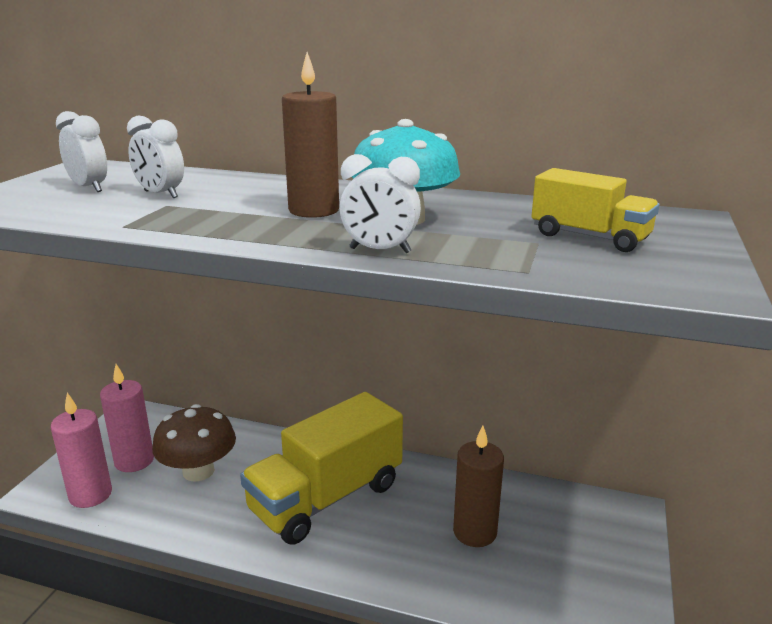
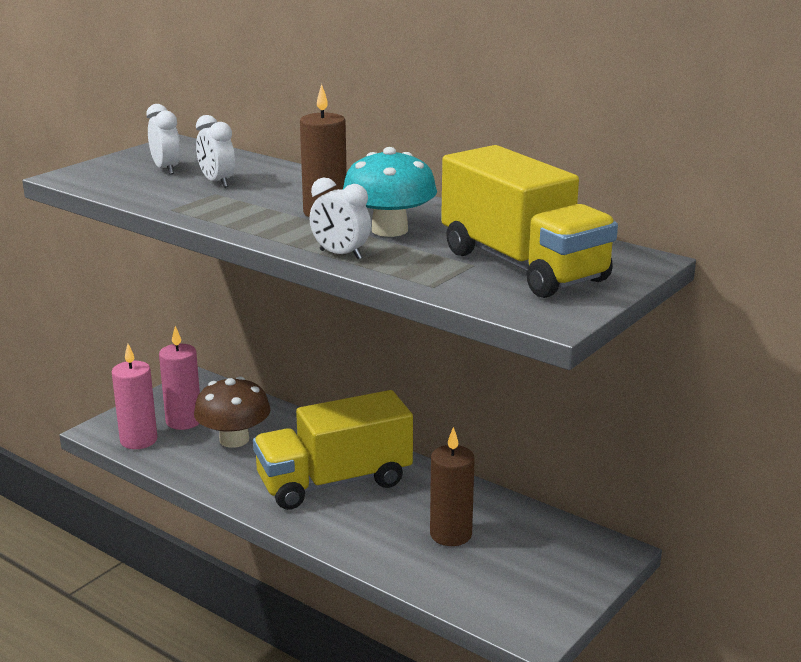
camera: 20 degrees right, 0 degrees up
yellow truck [531,168,659,252] -> yellow truck [441,145,618,298], size x1.91

